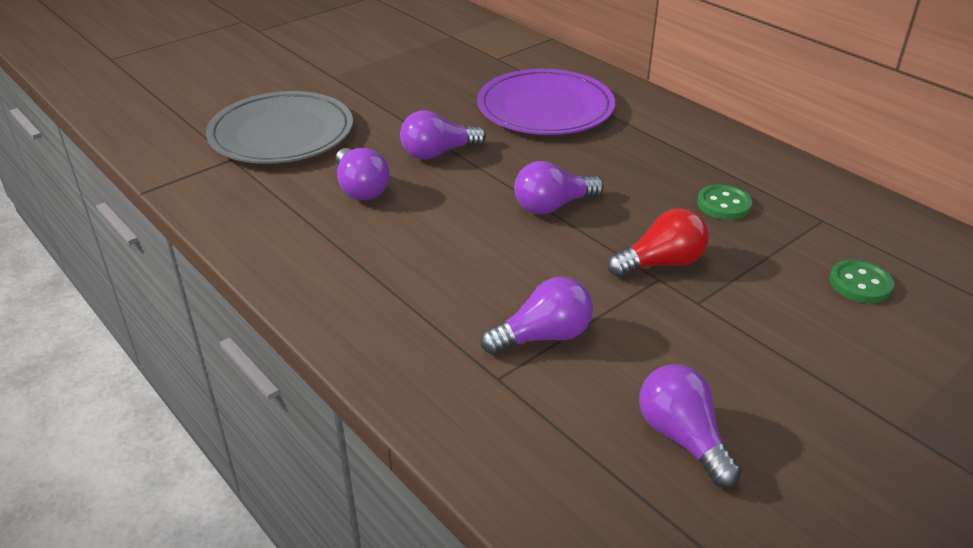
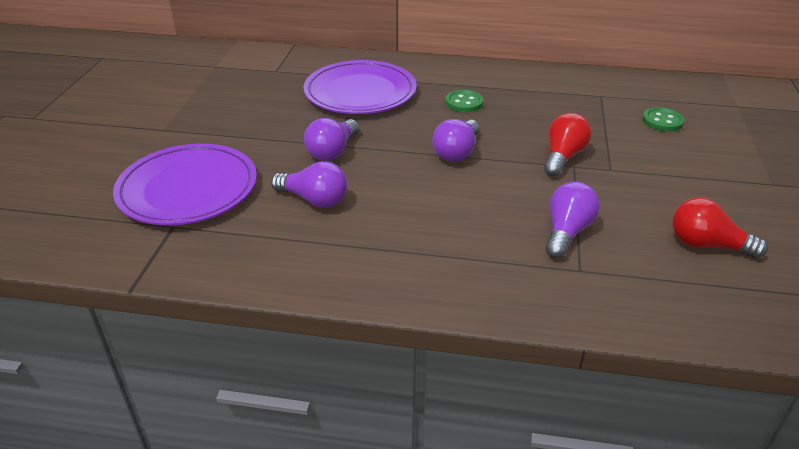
camera: 40 degrees left, 0 degrees up
grey plate [206,91,353,164] -> purple plate [113,143,257,225]
purple light bulb [639,364,742,488] -> red light bulb [672,197,768,259]
green button [697,184,752,220] -> green button moved to [446,90,483,112]

